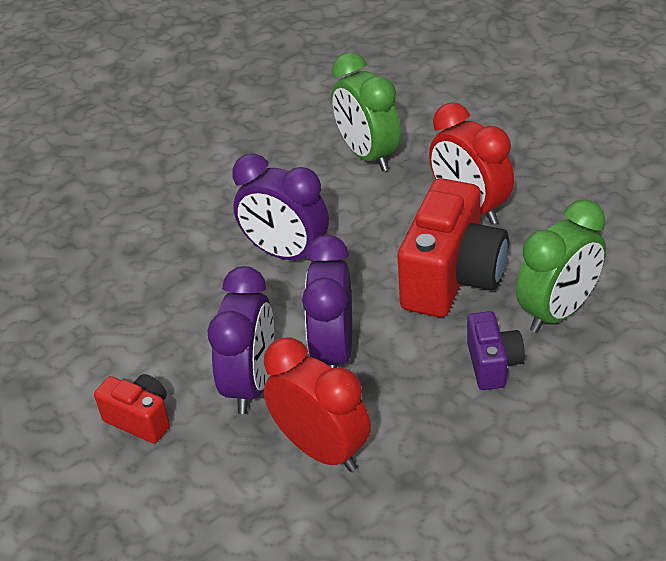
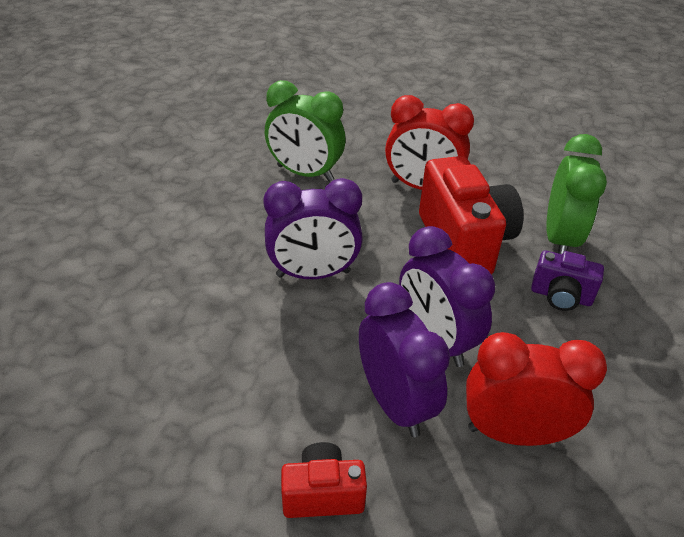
camera: 40 degrees left, 0 degrees up
purple camera [467,311,525,390] -> purple camera turned 150 degrees clockwise [531,250,604,311]

